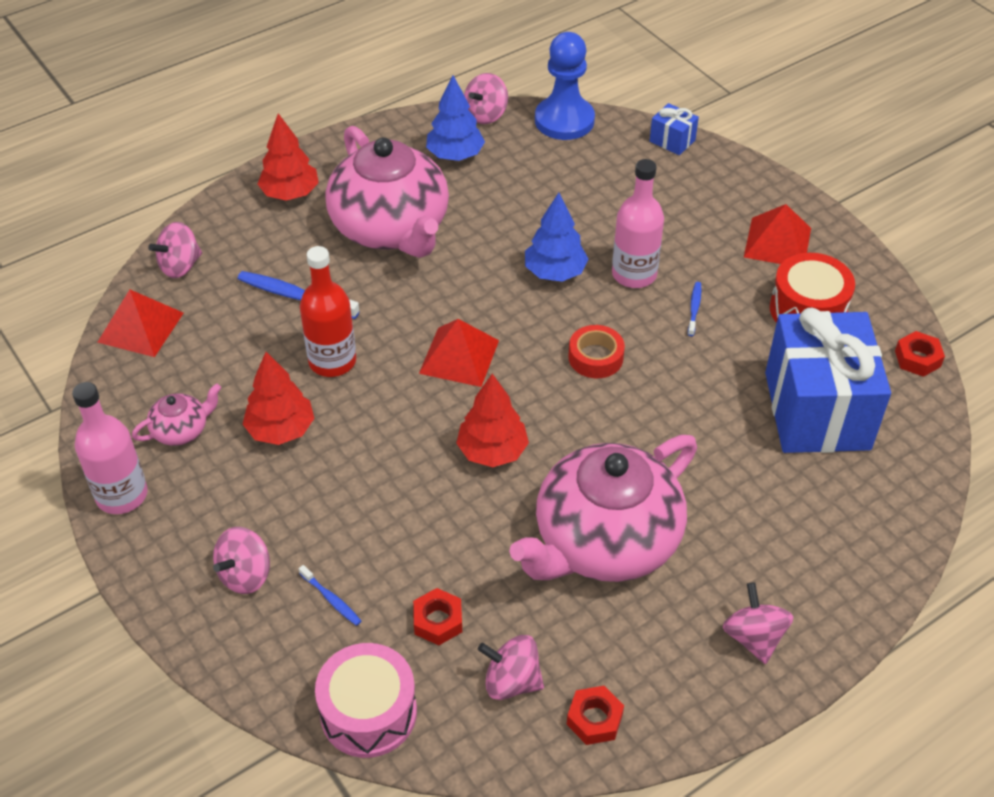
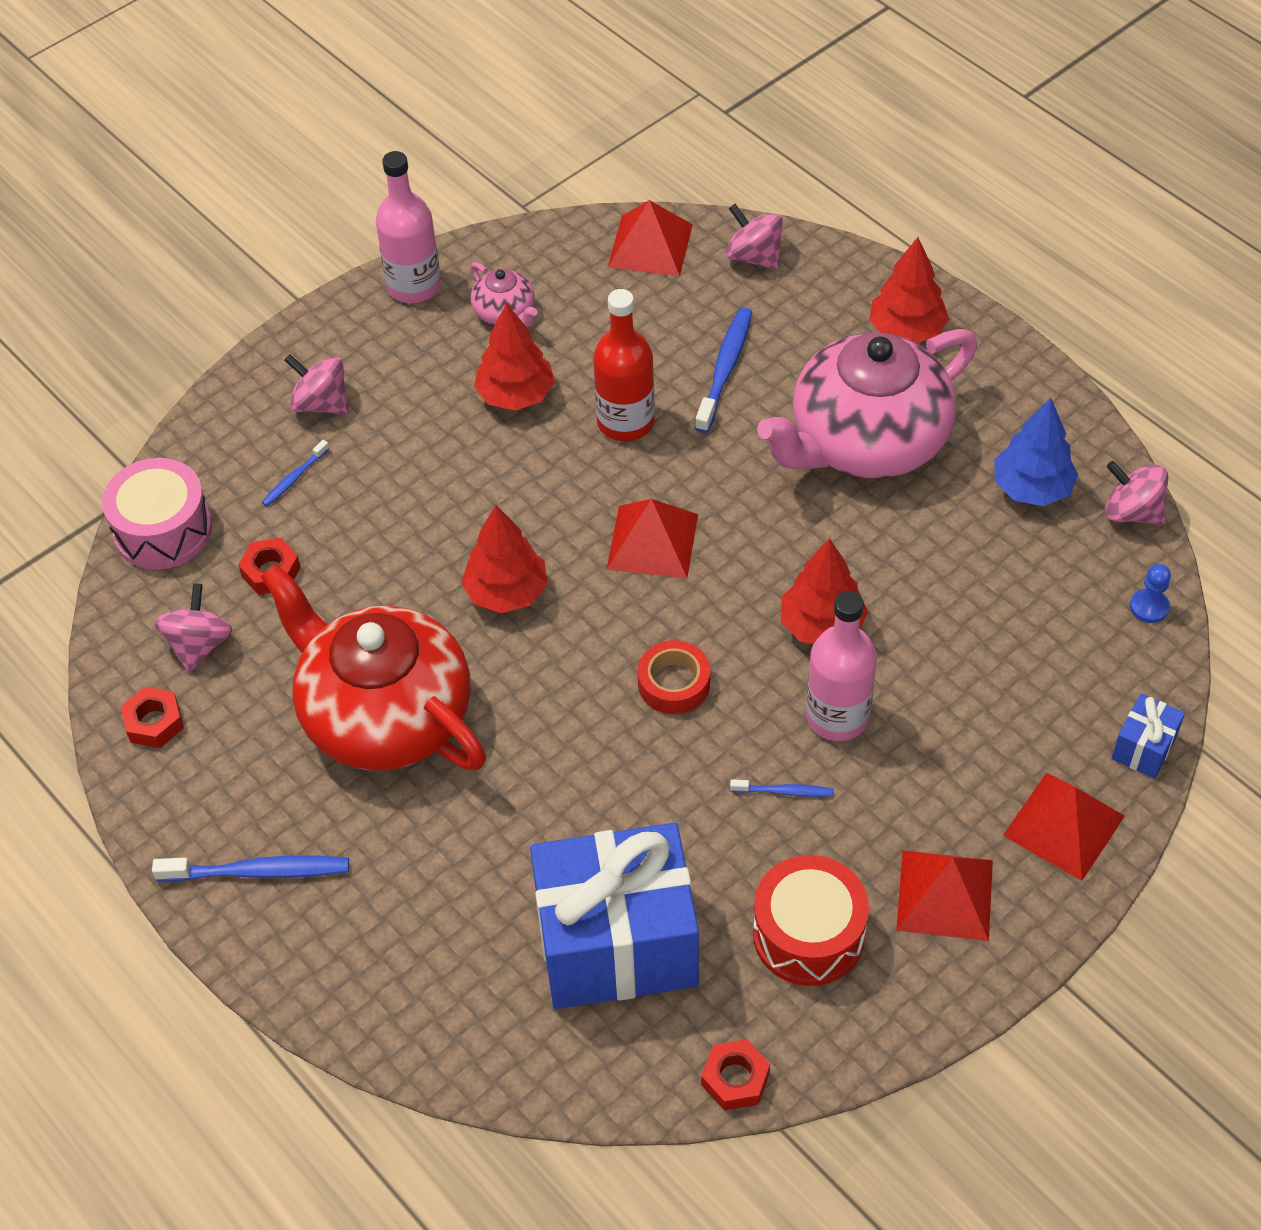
camera: 85 degrees right, 5 degrees up
pink teapot [509,435,697,582] -> red teapot [261,564,486,771]
blue tree [525,193,588,282] -> red tree [781,538,868,644]
blue pawn [535,32,595,140] -> blue pawn [1130,564,1171,623], size x0.42
pink spinning top [723,582,793,664] -> blue toothbrush [152,855,349,882]
none -> red pyramid [1003,773,1125,881]

